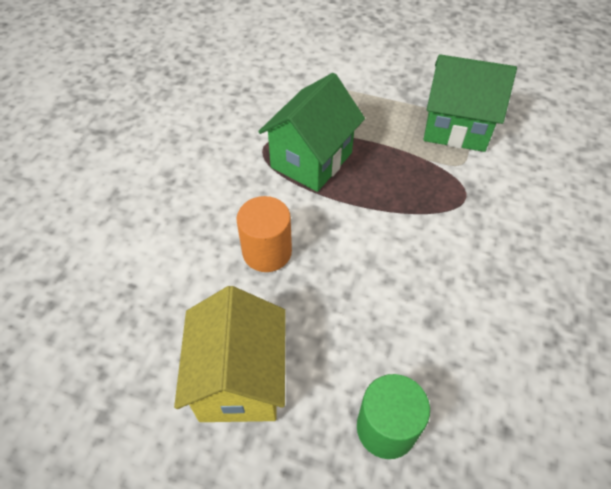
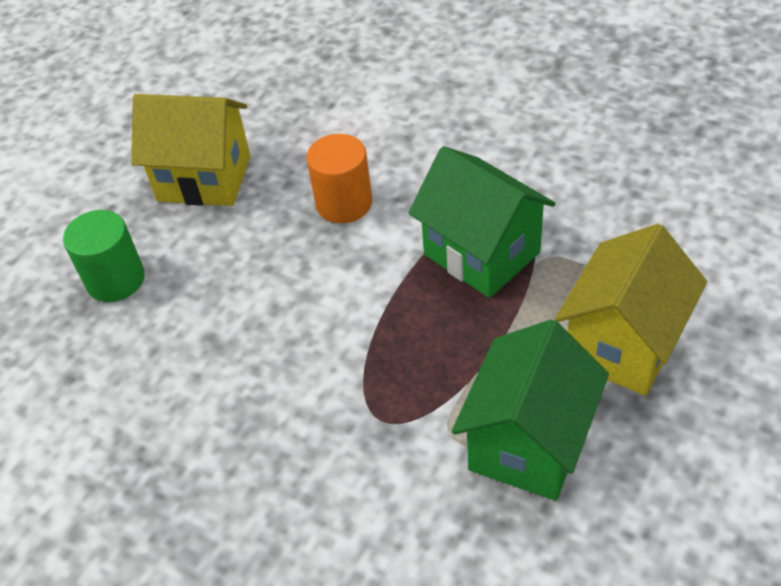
camera: 105 degrees right, 5 degrees down
none -> yellow house [555,224,707,396]

